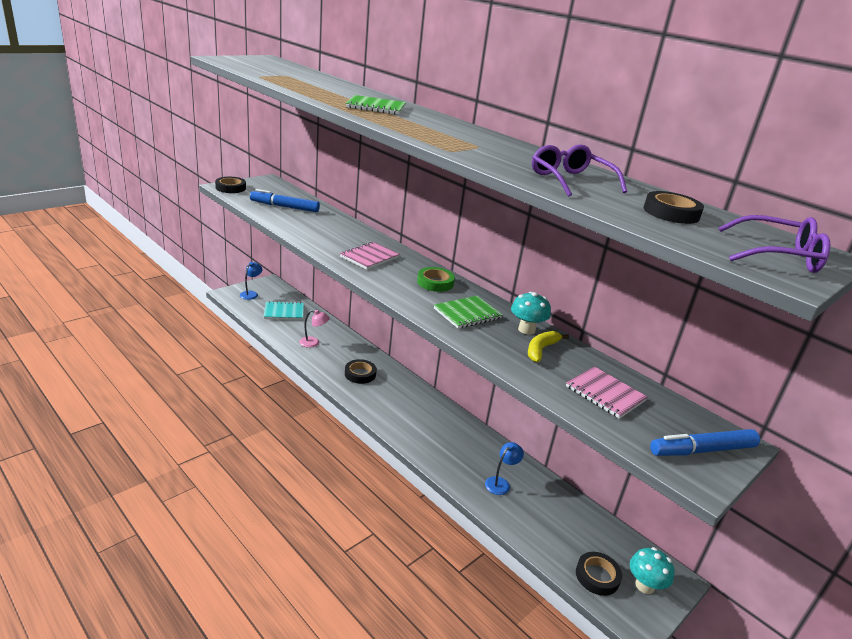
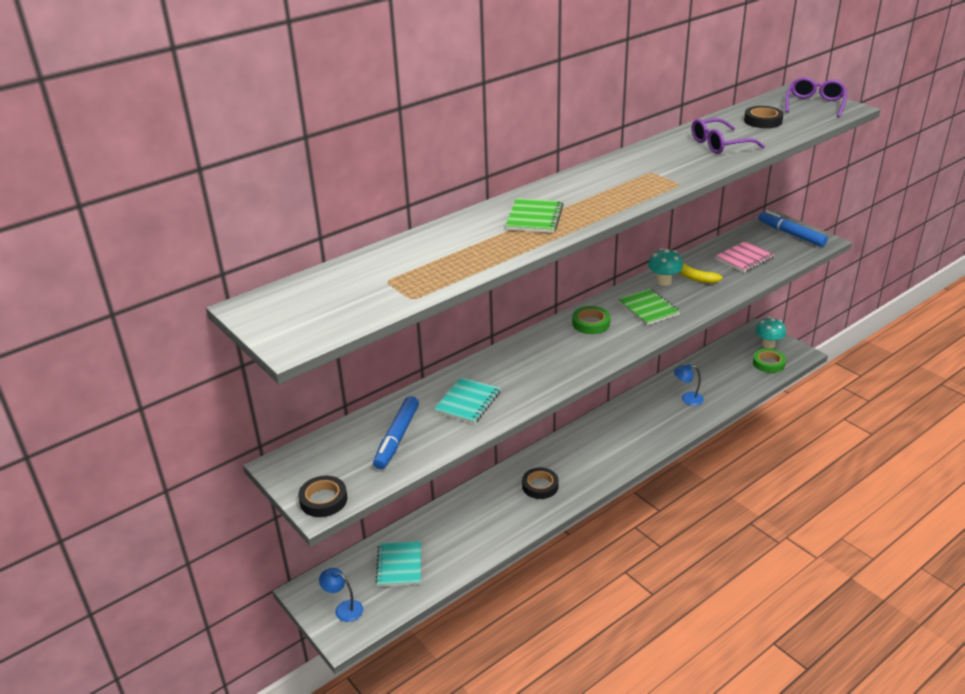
camera: 80 degrees left, 5 degrees up
pink lamp [299,310,330,348] -> none
pink notebook [340,241,400,270] -> none
blue lamp [485,442,524,495] -> blue lamp turned 45 degrees counterclockwise [674,364,704,406]
black tape [576,552,622,596] -> green tape [753,349,786,373]
blue marker [650,429,760,456] -> blue marker turned 150 degrees clockwise [758,210,828,247]
none -> turquoise notebook [434,377,501,424]

